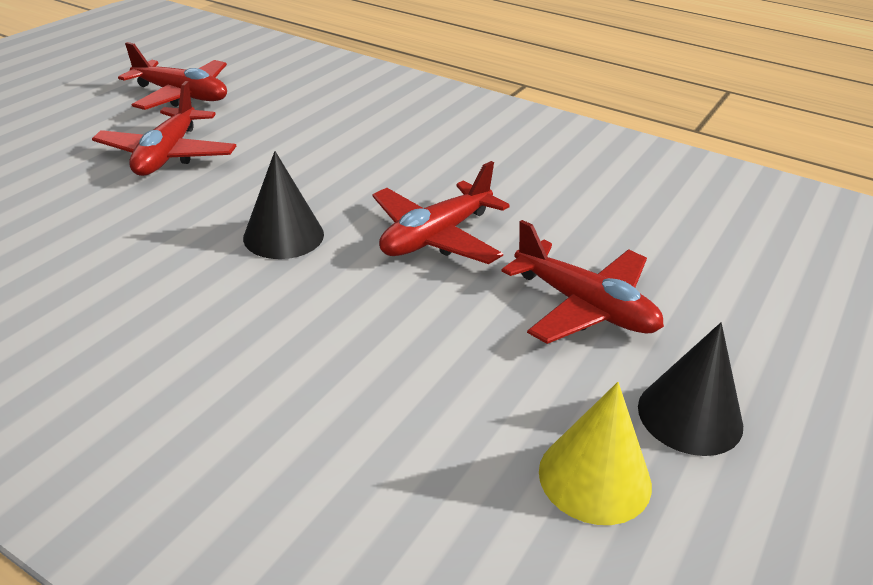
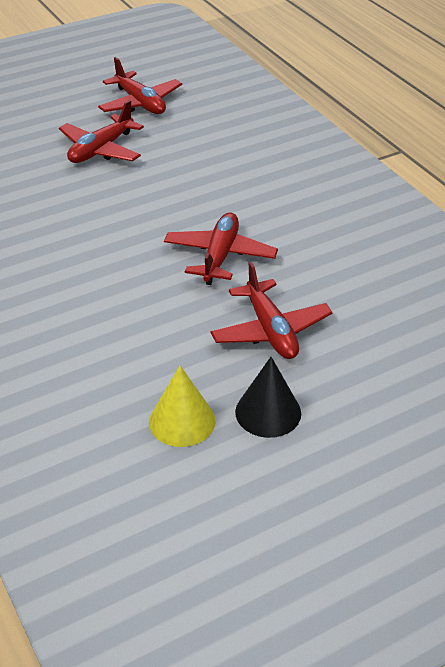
camera: 30 degrees right, 5 degrees up
black cone [243,151,324,259] -> none
red plane [372,161,510,264] -> red plane turned 120 degrees clockwise [164,213,278,285]

